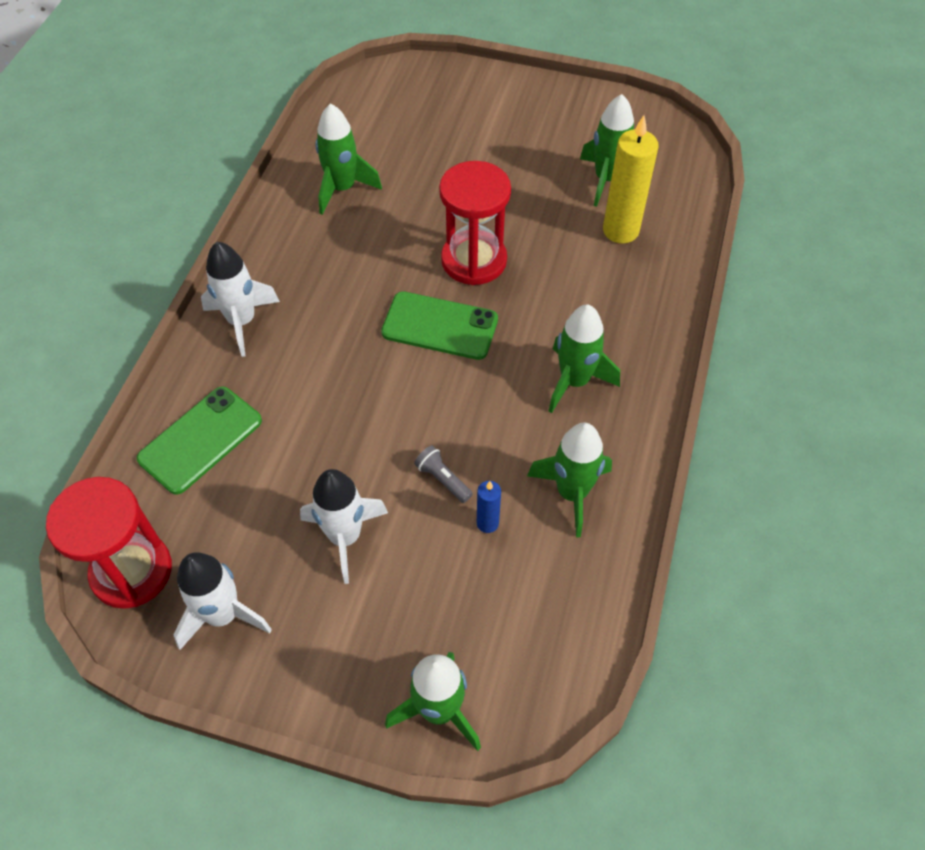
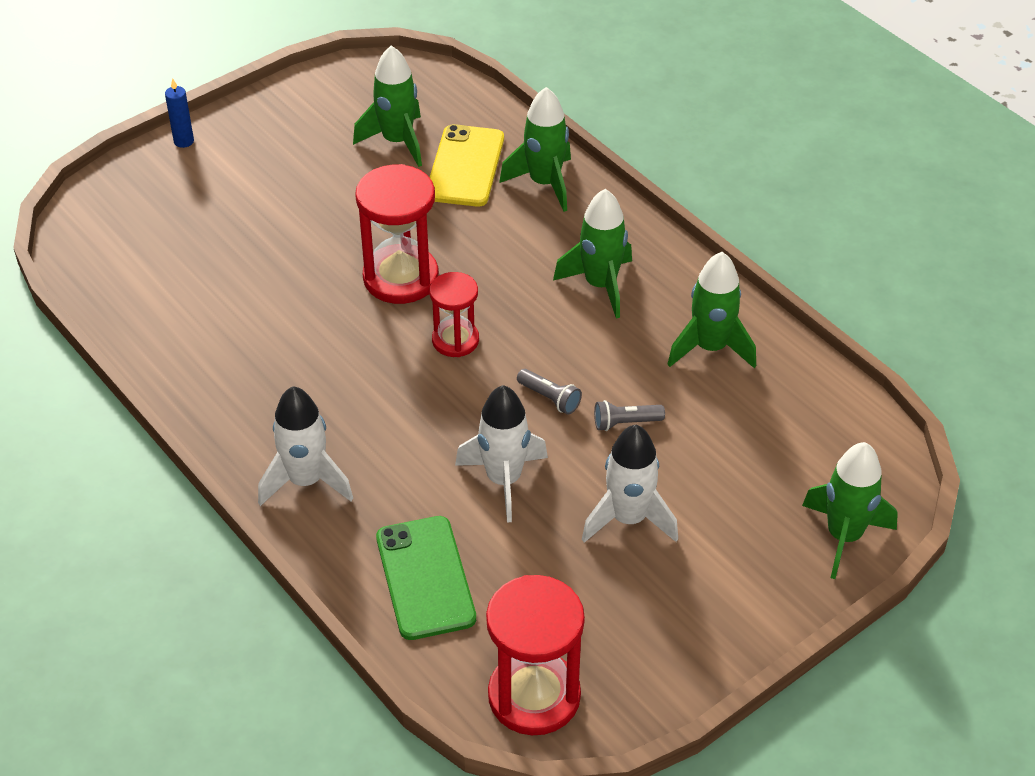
camera: 55 degrees left, 10 degrees down
white rocket [173,553,272,650] -> white rocket moved to [455,385,548,522]
green rocket [315,103,382,215] -> green rocket moved to [499,87,571,212]
green phone [381,291,498,360] -> red hourglass [429,272,479,357]
blue candle [477,481,501,533] -> blue candle moved to [165,78,194,148]
yellow candle [603,115,659,244] -> yellow phone [429,124,504,207]
none -> grey flashlight [517,369,582,415]

